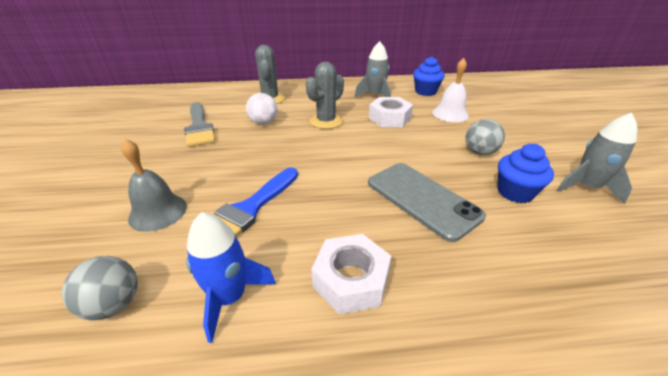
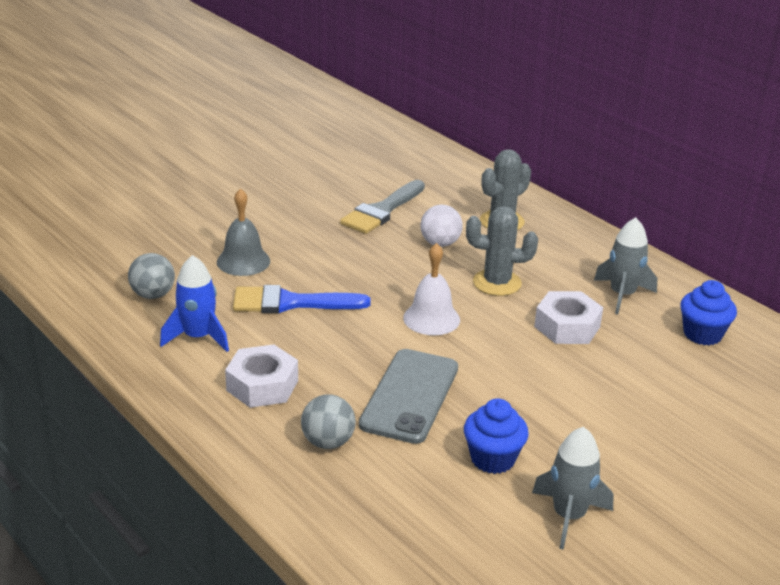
camera: 55 degrees right, 5 degrees down
white bell [432,58,469,122] -> white bell moved to [403,243,460,335]
grey ball [466,119,505,155] -> grey ball moved to [301,394,356,449]

